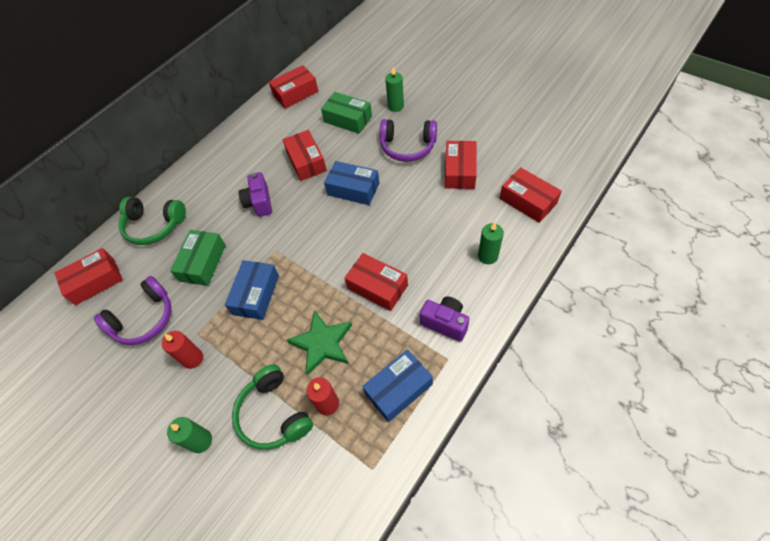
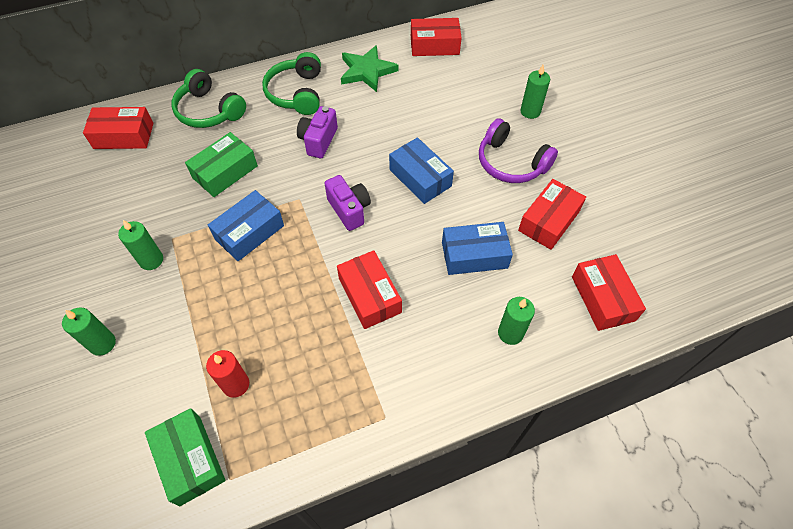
camera: 25 degrees right, 0 degrees up
purple headphones [94,276,171,345] -> none
red candle [162,331,203,369] -> green candle [118,220,163,270]
green headphones [232,364,313,450] -> green headphones moved to [262,52,321,115]
red box [283,130,327,181] -> none
green star [287,310,352,375] -> green star moved to [341,45,398,92]
green box [321,92,372,134] -> green box moved to [145,408,226,507]
blue box [362,349,433,422] -> blue box moved to [442,222,513,275]
purple camera [420,296,469,342] -> purple camera moved to [324,175,371,231]

